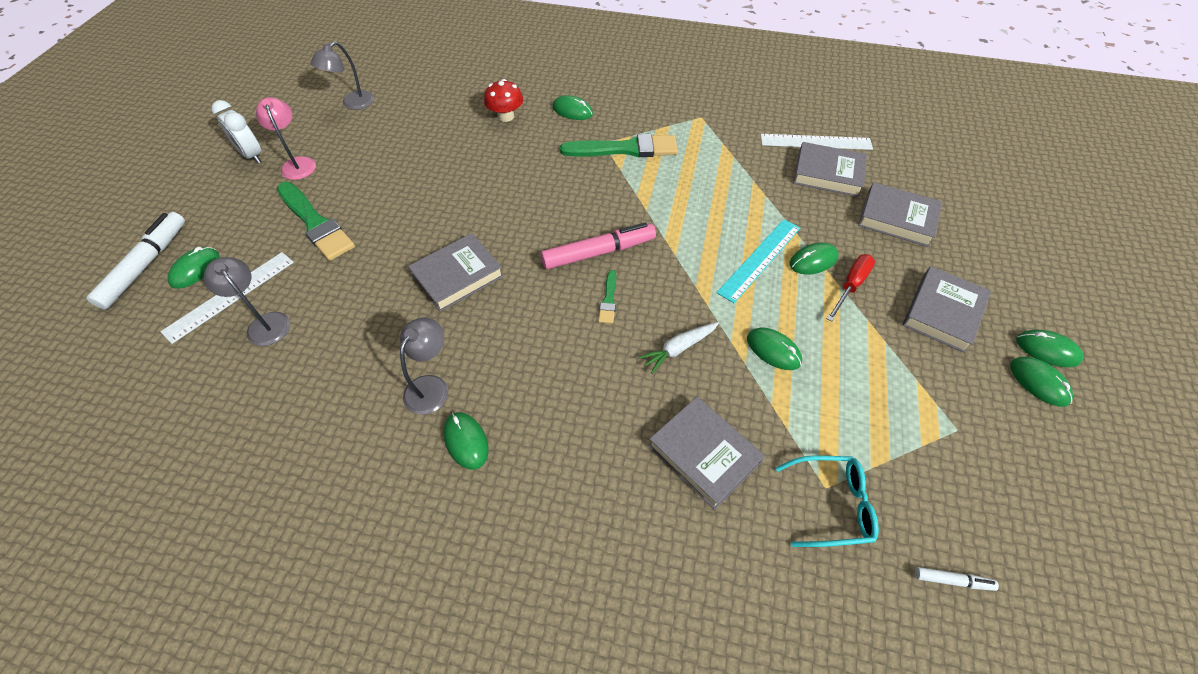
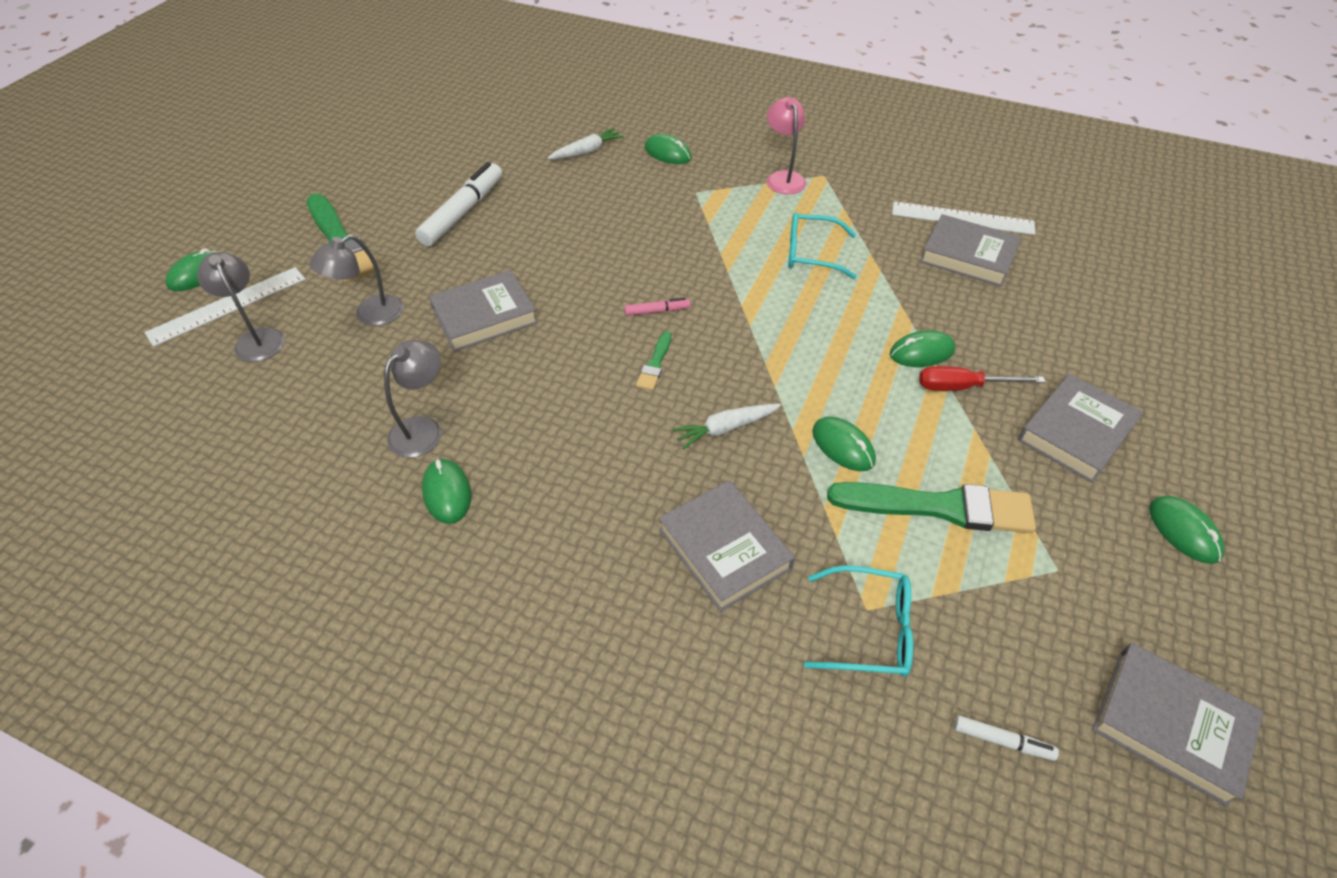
camera: 10 degrees right, 5 degrees down
white marker [86,212,185,309] -> white marker moved to [415,162,502,246]
white clock [211,100,262,163] -> none
pink lamp [256,97,316,180] -> pink lamp moved to [767,97,806,194]
grey lamp [311,41,374,110] -> grey lamp moved to [309,234,404,326]
red mushroom [484,79,523,122] -> white carrot [548,128,624,159]
pink marker [541,222,656,269] -> pink marker [624,297,690,316], size x0.46
green brush [560,134,678,157] -> green brush moved to [827,482,1036,533]
turquoise ruler [717,219,800,303] -> none
red screwdriver [827,254,875,321] -> red screwdriver turned 135 degrees counterclockwise [919,366,1045,391]
grey book [858,182,942,247] -> grey book moved to [1092,643,1264,807]
green mouse [1016,330,1084,367] -> none
none -> turquoise glasses [788,212,857,279]

